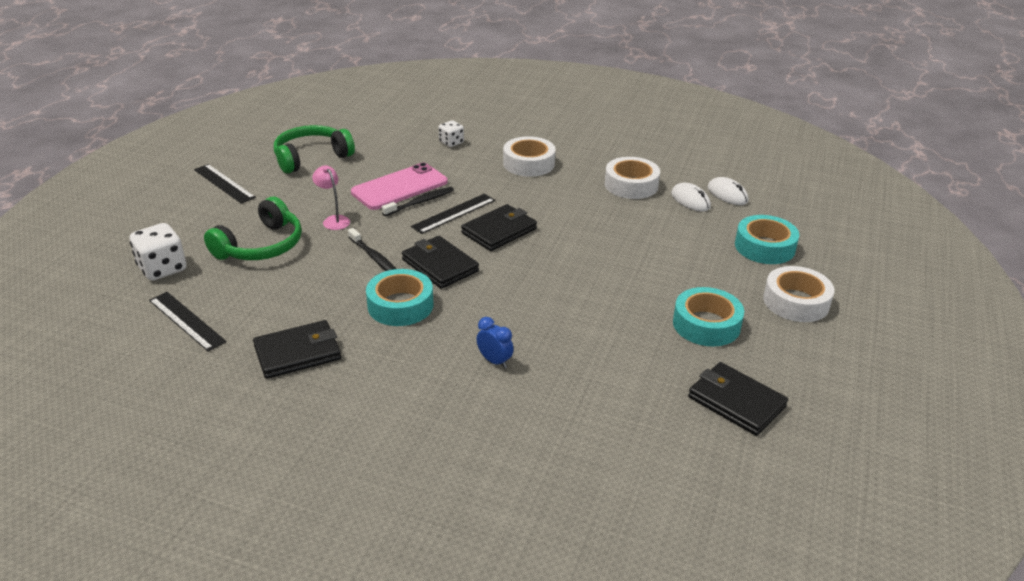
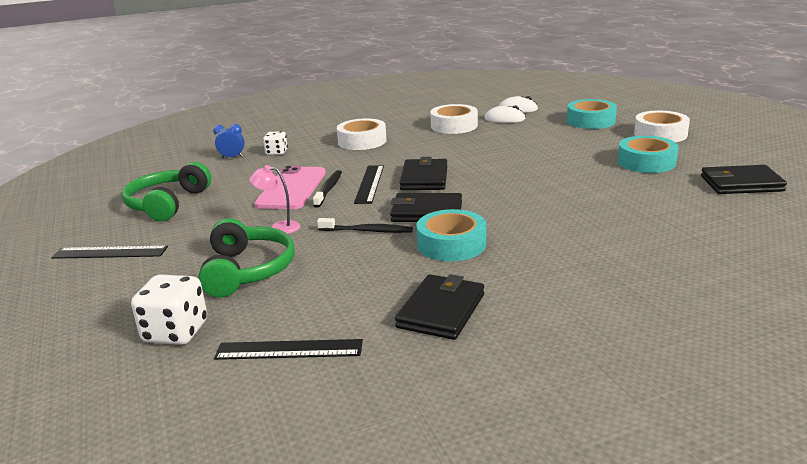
camera: 40 degrees left, 10 degrees down
blue clock [476,317,514,369] -> blue clock moved to [213,124,245,158]

